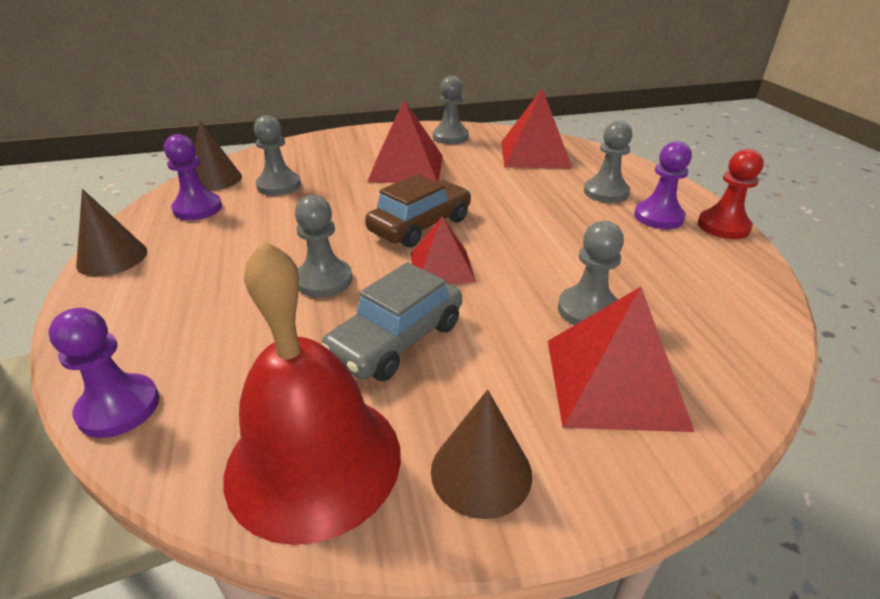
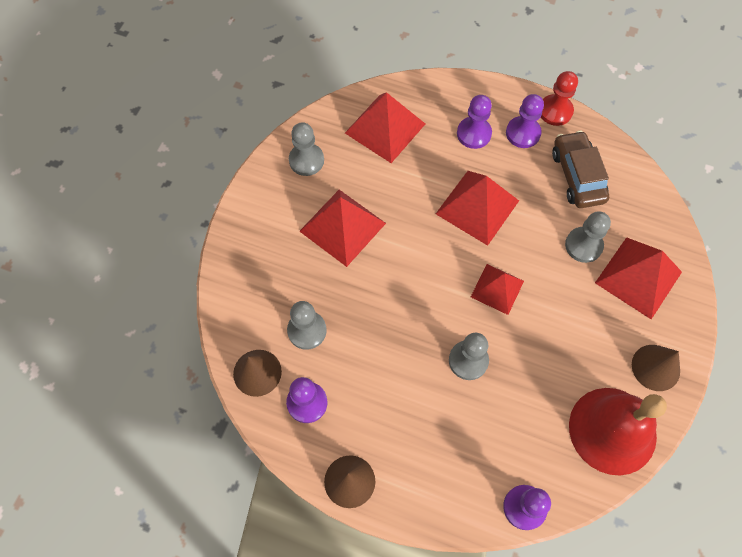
camera: 55 degrees left, 30 degrees up
grey car [321,262,462,381] -> none
brown car [365,174,471,247] -> brown car moved to [552,131,609,208]
grey pawn [584,121,632,203] -> purple pawn [457,95,492,149]
none -> red pyramid [436,171,519,246]

